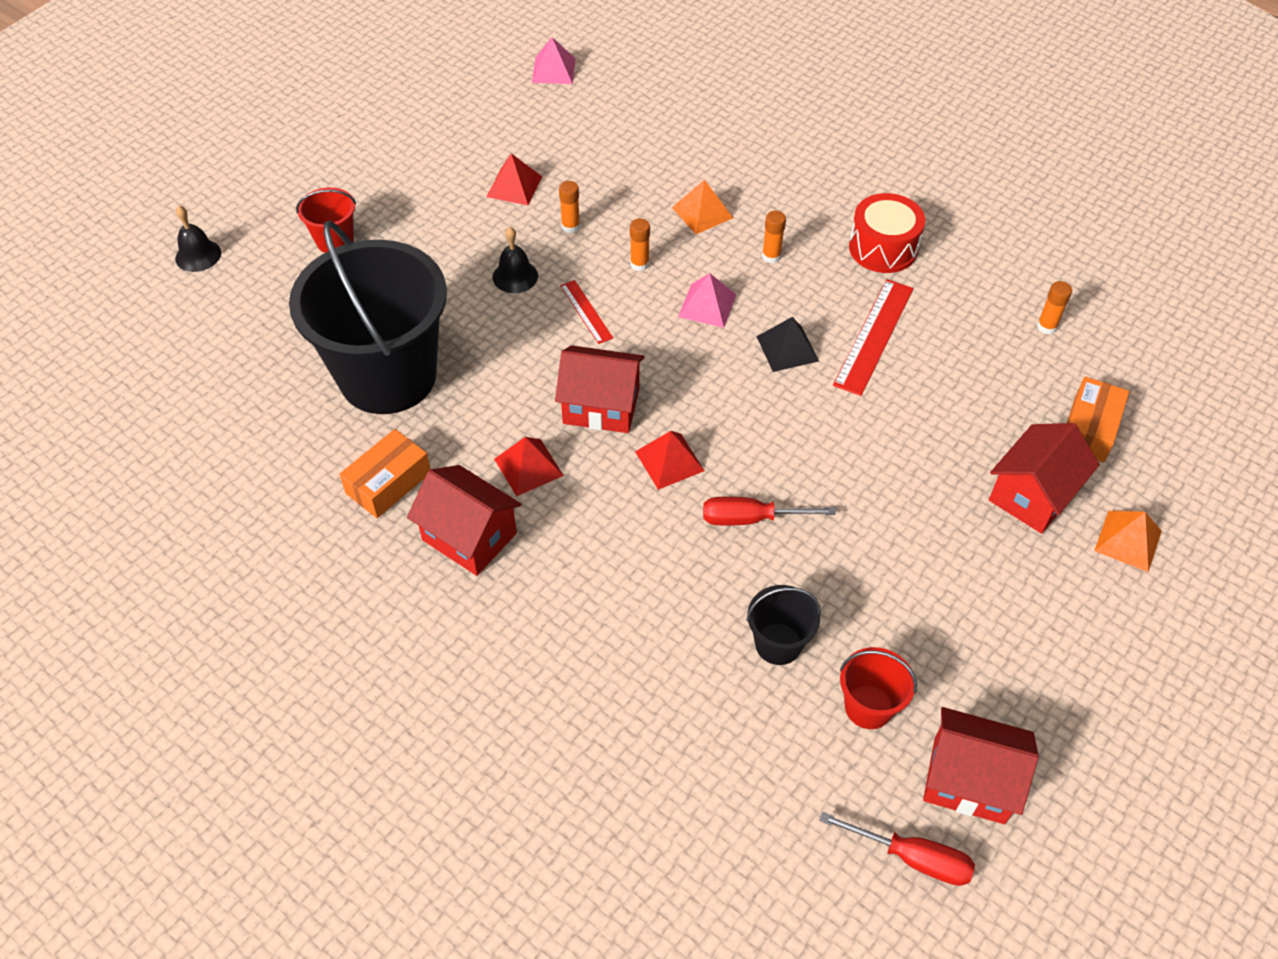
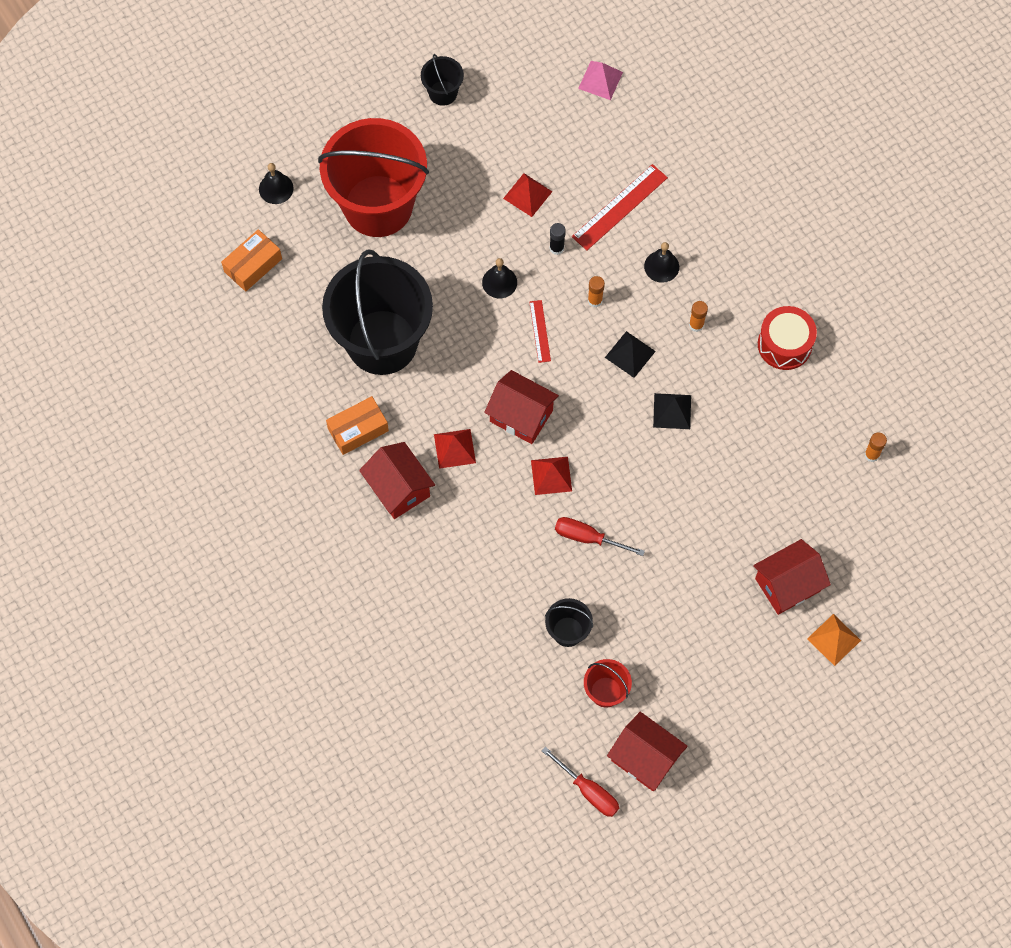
camera: 20 degrees right, 15 degrees up
red bucket [296,187,356,253] -> red bucket [318,118,429,237], size x2.39
orange glue stick [559,181,580,233] -> black glue stick [550,223,566,255]
orange pyramid [672,180,733,234] -> black bell [644,242,679,283]
pink pyramid [678,273,737,328] -> black pyramid [605,331,656,378]
red ruler [833,279,913,396] -> red ruler moved to [572,164,668,250]
orange box [1067,377,1129,463] -> orange box moved to [221,229,282,292]
none -> black bucket [421,54,464,106]

